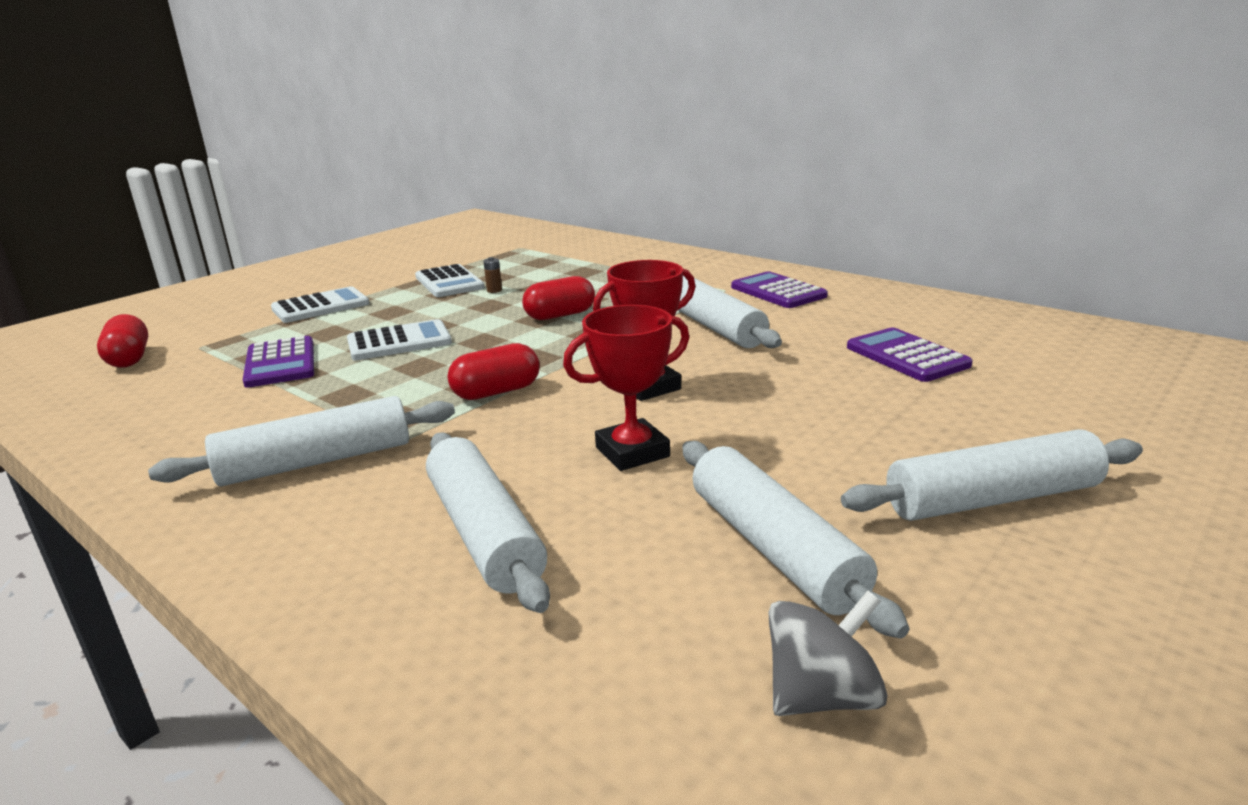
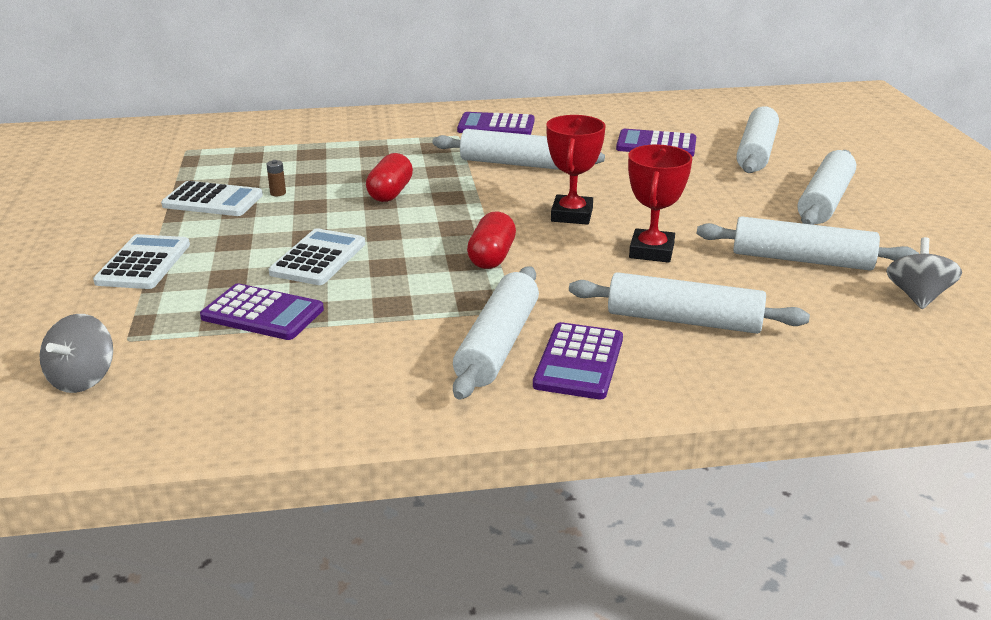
camera: 50 degrees left, 5 degrees up
red capsule [97,314,148,368] -> grey spinning top [39,314,113,393]
none -> purple calculator [533,322,623,399]
none -> white rolling pin [736,106,779,173]

